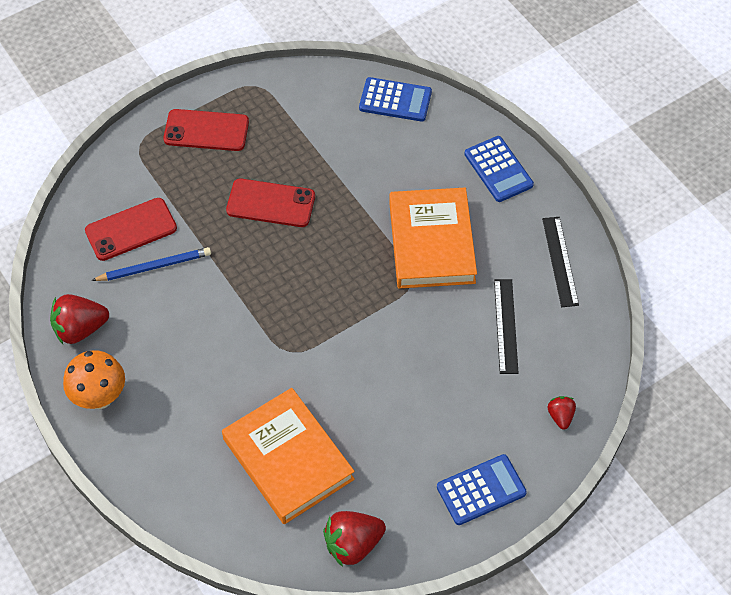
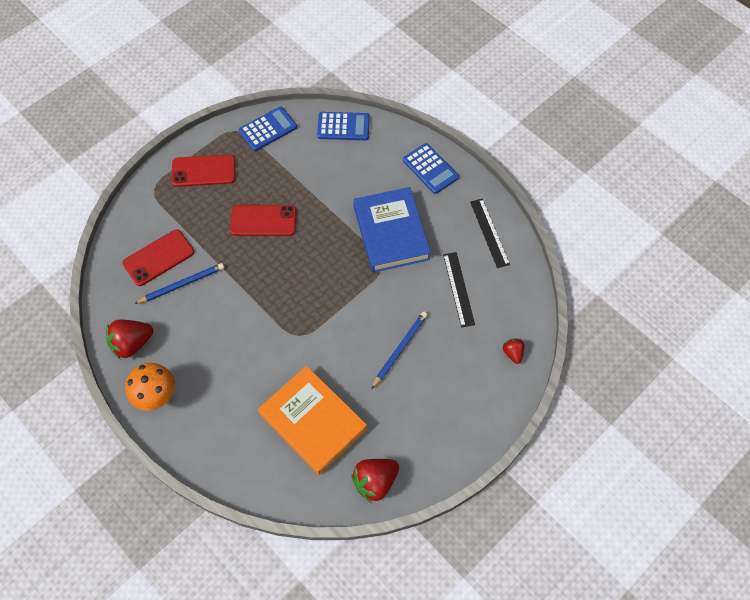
camera: 10 degrees left, 5 degrees up
orange book [389,188,477,289] -> blue book [353,187,431,273]
blue calculator [437,454,527,525] -> blue calculator moved to [239,106,297,151]
none -> blue pencil [371,312,428,389]

